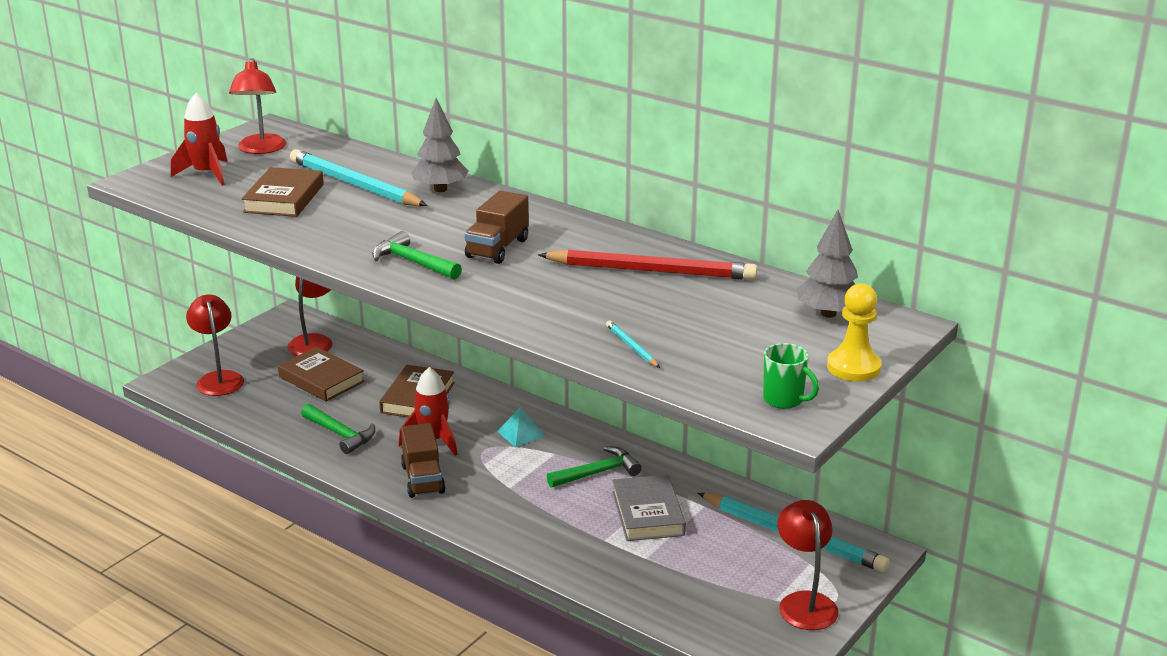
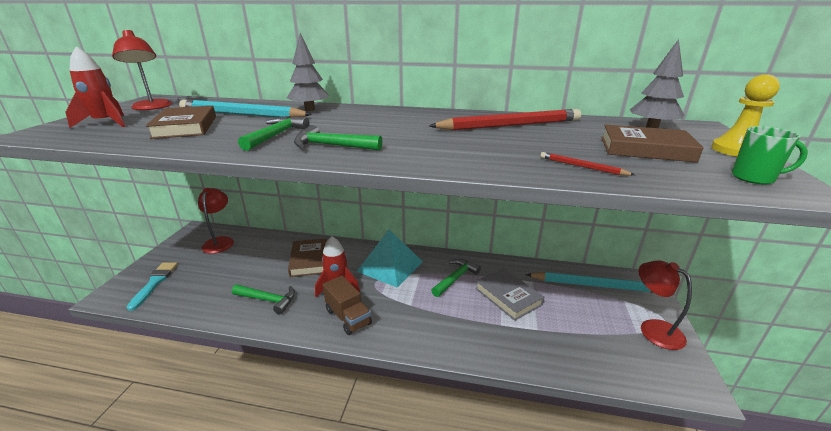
camera: 25 degrees left, 0 degrees up
red lamp [186,294,244,396] -> turquoise brush [127,262,178,311]
brown book [278,347,365,402] -> brown book moved to [601,124,704,163]
brown truck [464,190,529,264] -> none
turquoise pyramid [497,407,545,448] -> turquoise pyramid [357,230,423,288], size x2.10
turquoise pencil [606,320,660,368] -> red pencil [540,152,635,175]
none -> green hammer [238,116,310,151]

